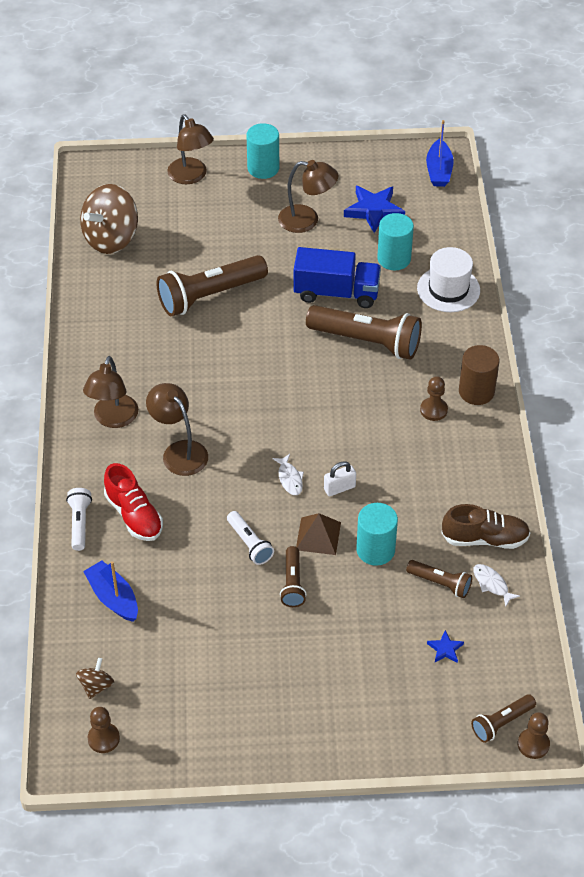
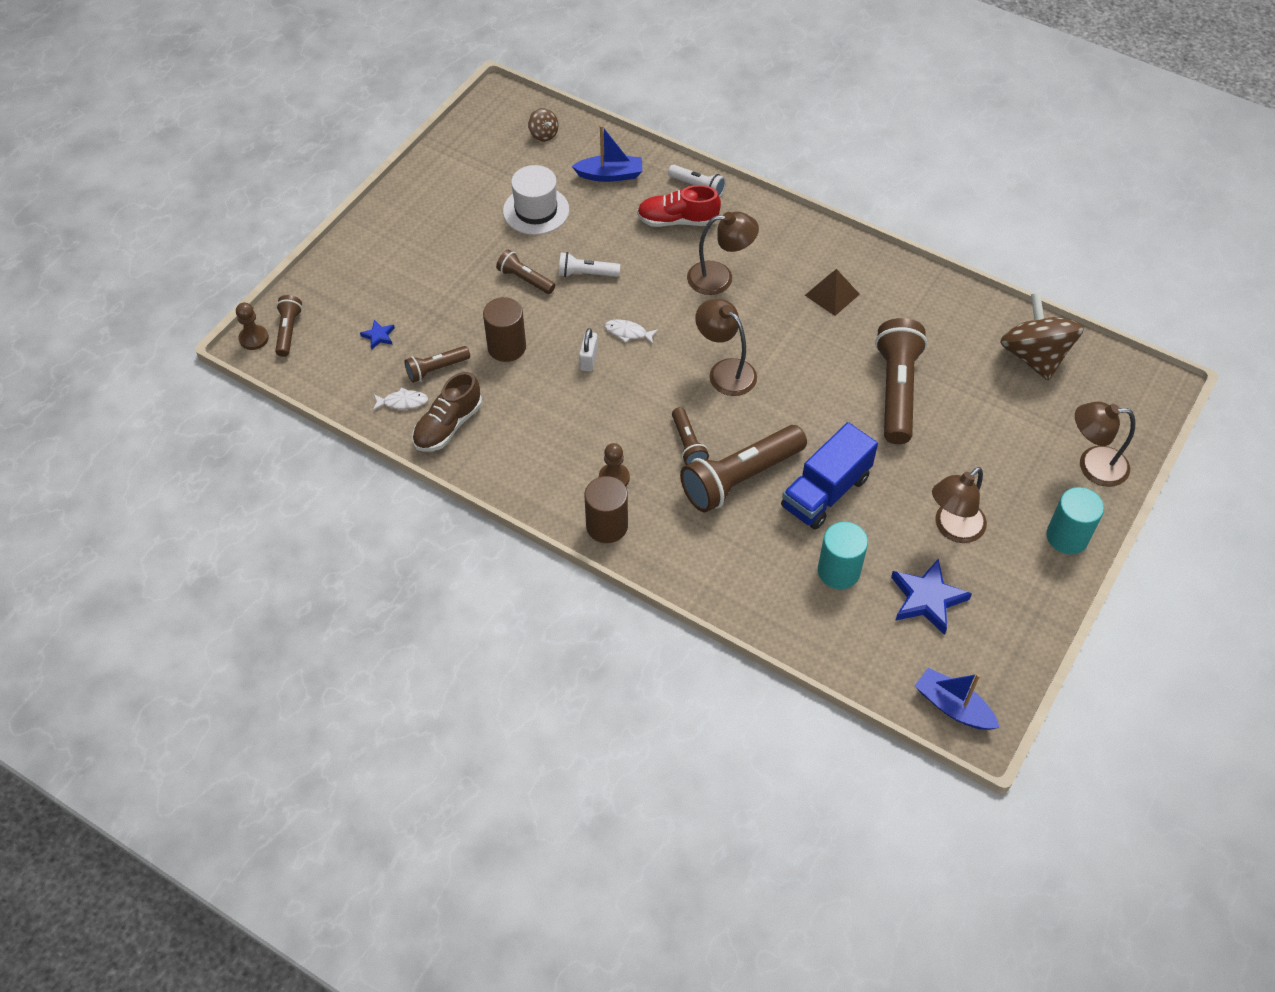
camera: 125 degrees right, 5 degrees up
brown lamp [83,356,138,428] -> brown lamp moved to [695,299,757,396]
brown pawn [88,707,120,753] -> none
brown pyramid [296,513,341,555] -> brown pyramid moved to [805,269,860,316]
turquoise cylinder [356,503,398,566] -> brown cylinder [483,297,526,362]
white hat [417,247,480,312] -> white hat moved to [503,165,569,235]
none -> brown flashlight [672,407,709,465]

